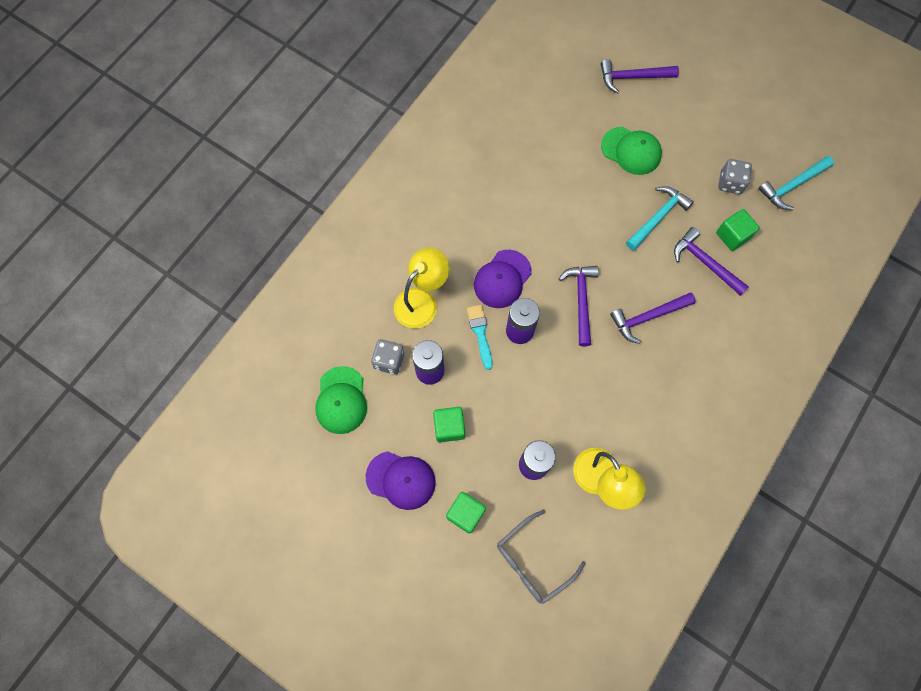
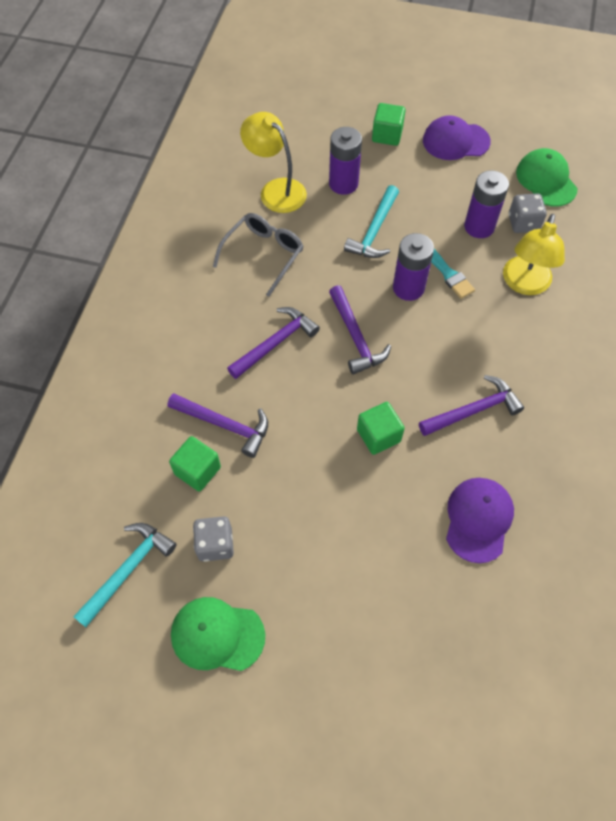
camera: 160 degrees right, 10 degrees down
green cube [433,407,465,442] -> green cube moved to [357,402,405,455]
purple cap [474,250,532,308] -> purple cap moved to [446,478,514,563]
grey glasses [497,510,586,604] -> grey glasses moved to [213,213,304,297]
purple hammer [601,59,679,93] -> purple hammer moved to [419,375,524,436]
green cap [601,127,662,175] -> green cap moved to [171,597,265,671]
turquoise hammer [626,186,694,251] -> turquoise hammer moved to [344,185,399,258]

